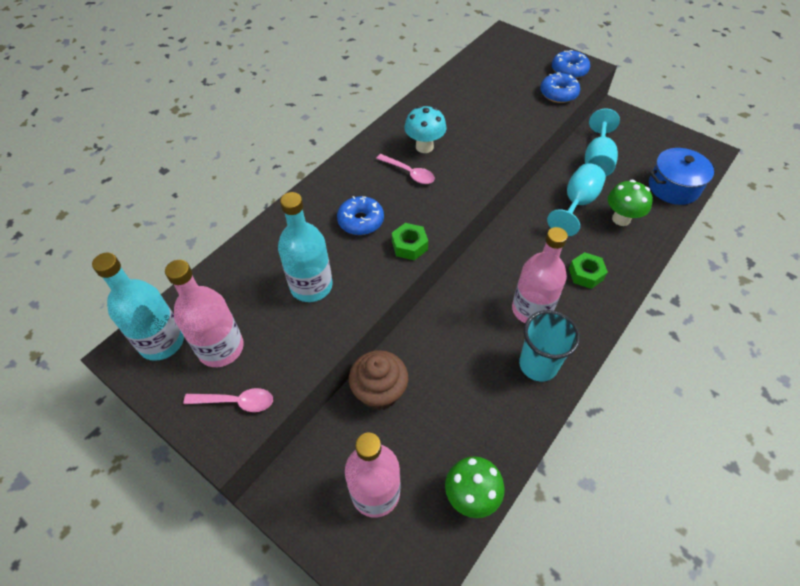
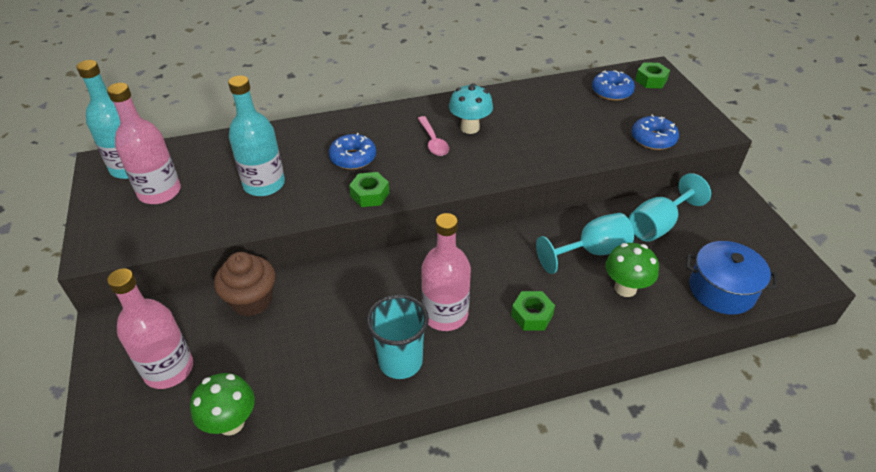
camera: 35 degrees right, 10 degrees down
pink spoon [183,388,273,412] -> none
blue donut [552,50,590,79] -> blue donut moved to [592,70,635,101]
none -> green nut [635,62,670,88]

